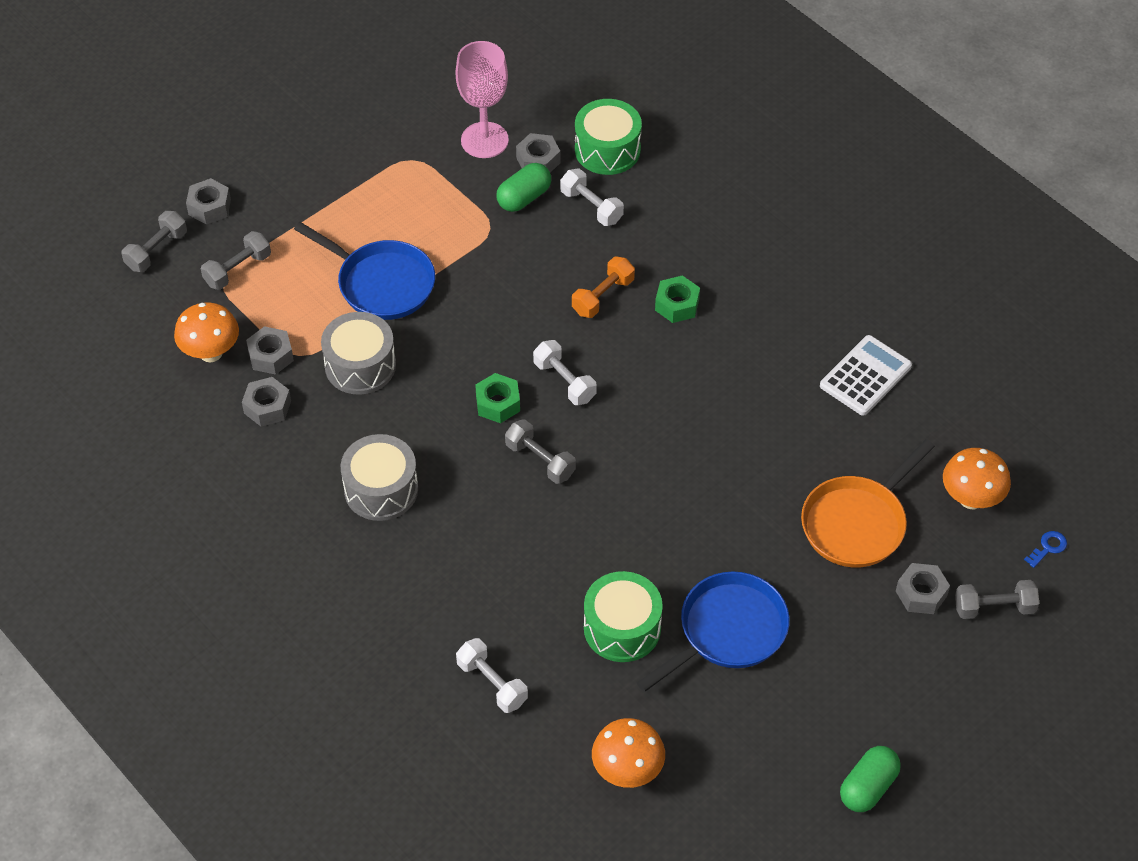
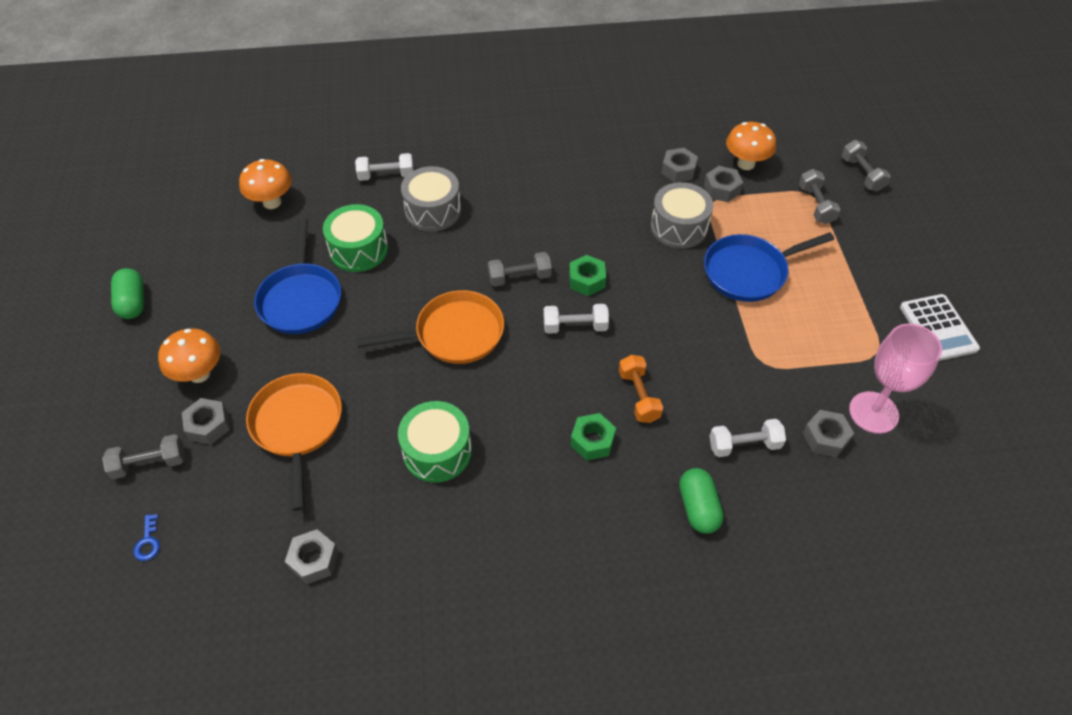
camera: 125 degrees right, 0 degrees up
grey nut [186,178,231,225] -> grey nut moved to [285,529,338,584]
grey drum [341,434,418,521] -> grey drum moved to [401,166,461,231]
green capsule [496,163,551,212] -> green capsule moved to [679,468,724,534]
green drum [575,99,642,175] -> green drum moved to [398,401,472,483]
white calculator [820,335,912,416] -> white calculator moved to [900,294,980,361]
orange mushroom [943,448,1011,509] -> orange mushroom moved to [158,328,220,383]
grey dumbbell [955,580,1039,619] -> grey dumbbell turned 45 degrees clockwise [102,434,185,479]
none -> orange pan [357,290,504,364]

